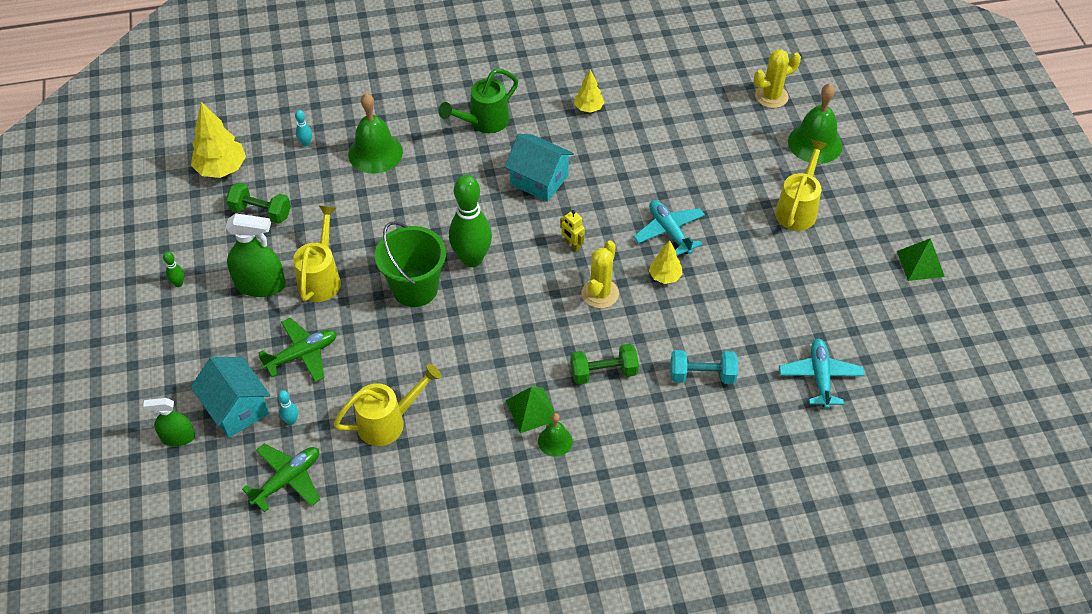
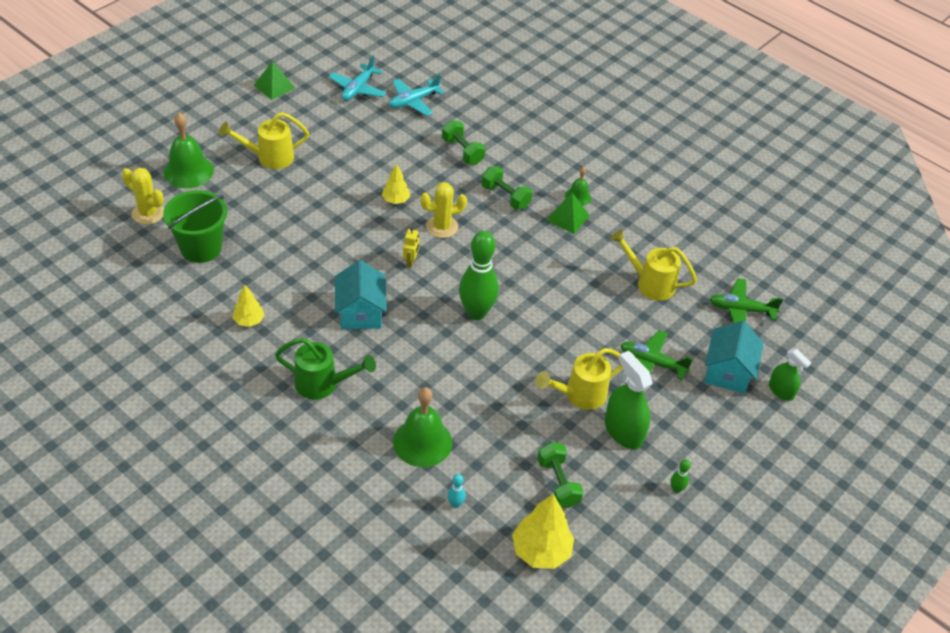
camera: 130 degrees left, 5 degrees down
turquoise bowling pin [278,390,298,425] -> none
green bucket [375,221,446,307] -> green bucket moved to [163,190,227,263]
turquoise plane [633,200,705,256] -> turquoise plane moved to [329,56,386,101]
turquoise dumbbell [670,350,738,384] -> green dumbbell [442,120,485,165]

